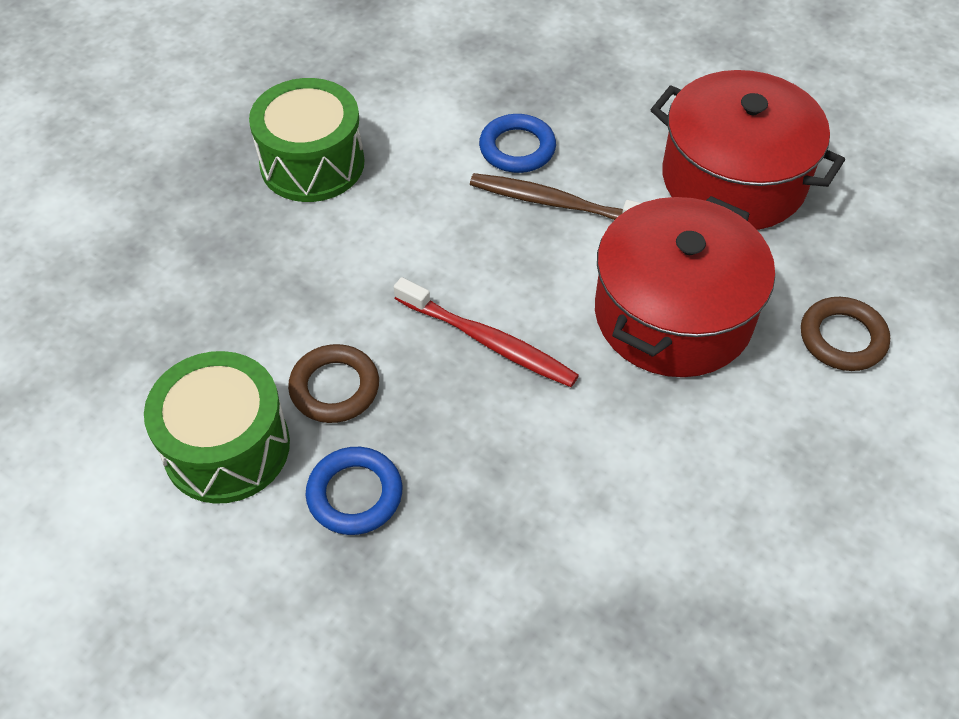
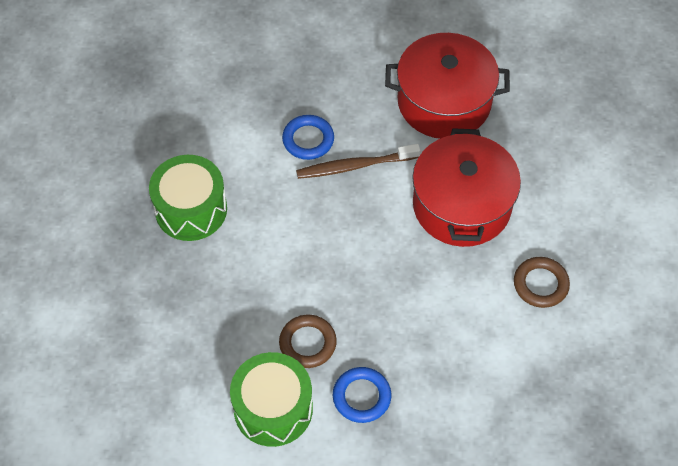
camera: 30 degrees left, 5 degrees up
red toothbrush [394,277,579,387] -> none
brown ring [801,297,890,371] -> brown ring moved to [514,257,570,308]

